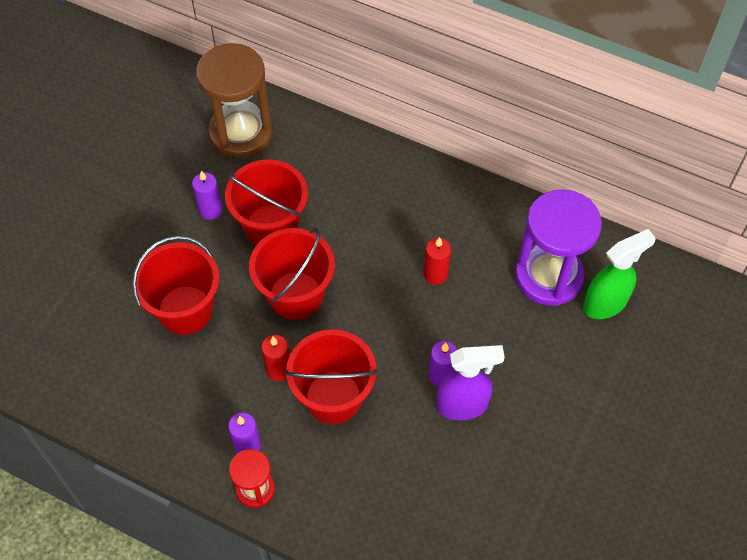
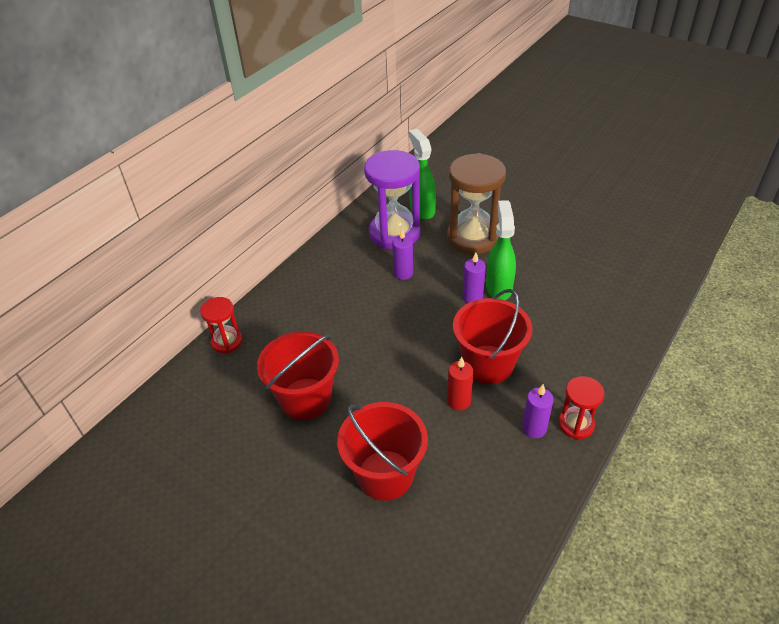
camera: 80 degrees left, 15 degrees down
purple candle [192,170,222,220] -> purple candle moved to [392,229,413,280]
brown hourglass [196,43,273,158] -> brown hourglass moved to [447,153,506,254]
red bucket [249,228,335,320] -> none
red candle [424,237,451,285] -> none
purple spray bottle [436,345,505,421] -> green spray bottle [486,200,516,300]
none -> red hourglass [200,297,242,353]

